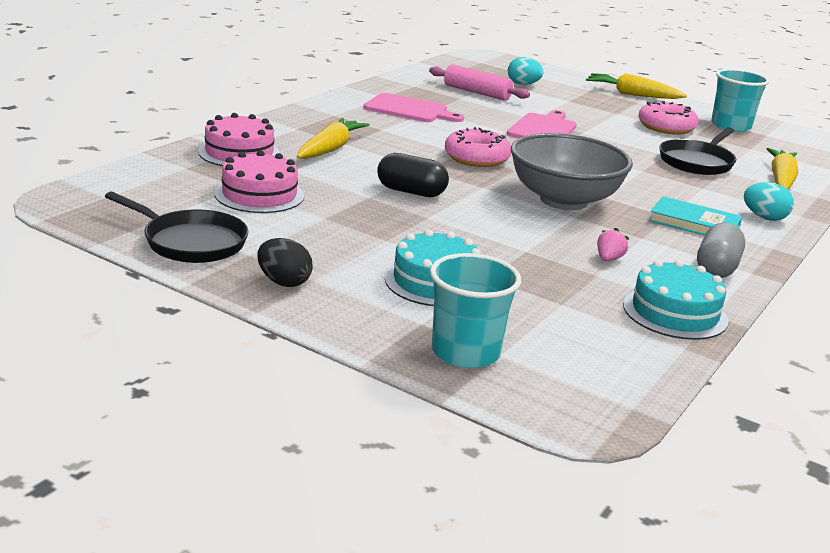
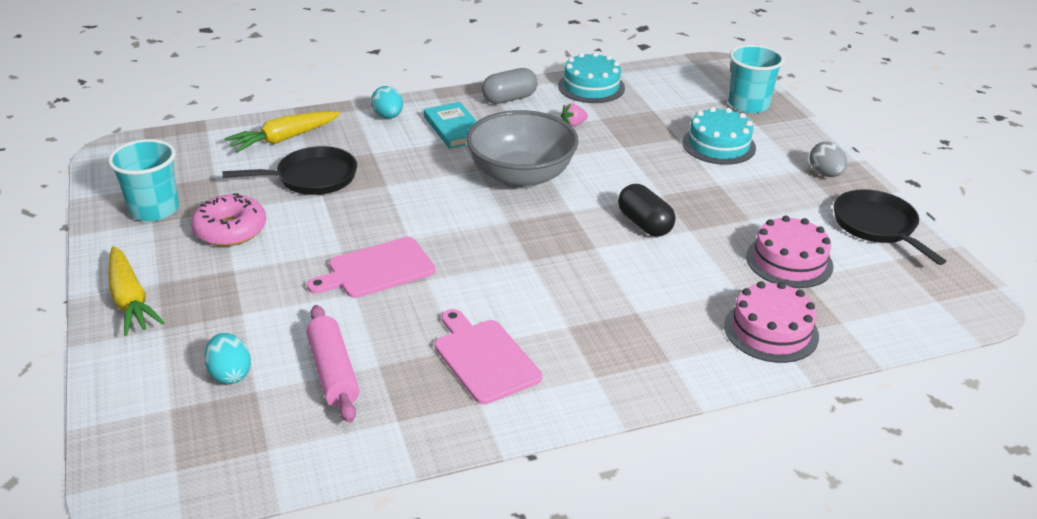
camera: 140 degrees left, 10 degrees up
black egg [257,238,313,287] -> grey egg [809,142,847,177]
yellow carrot [297,118,369,159] -> none
pink donut [445,127,511,167] -> none

